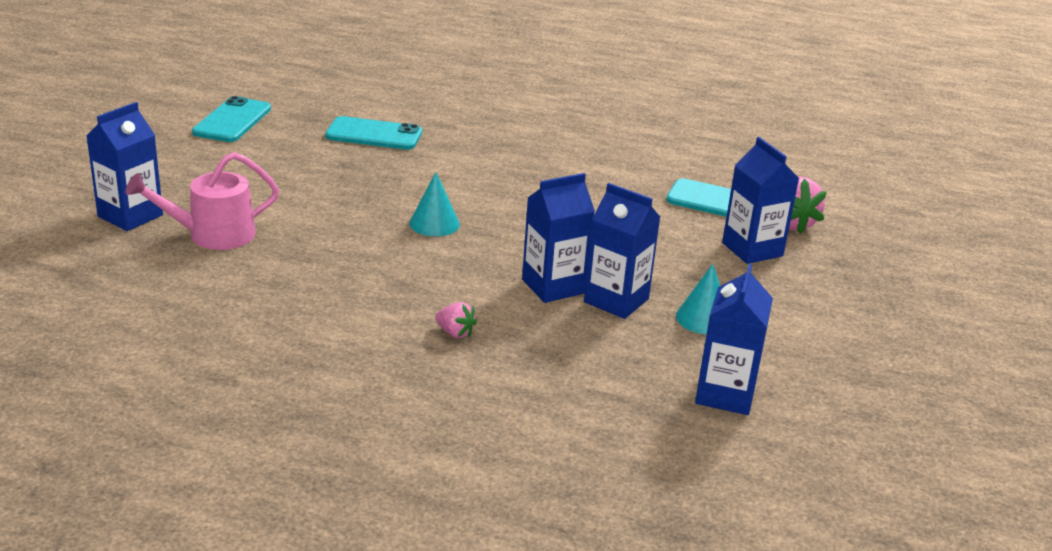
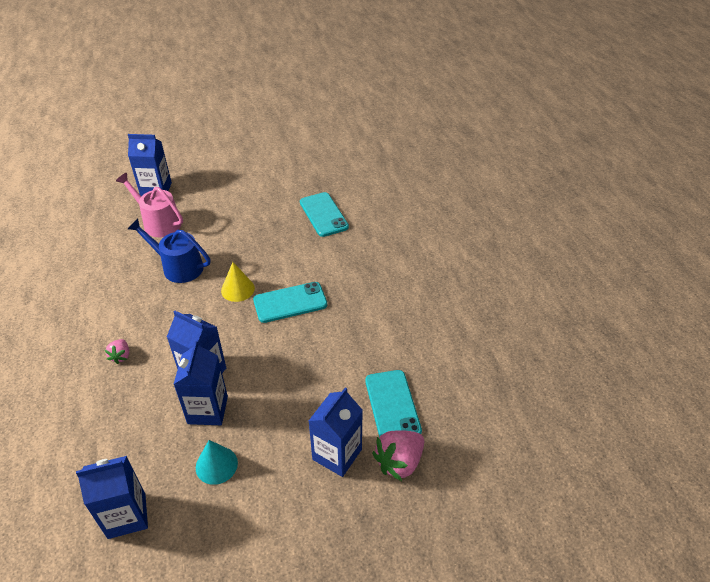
camera: 60 degrees right, 15 degrees up
turquoise phone [192,96,271,142] -> turquoise phone moved to [253,282,327,323]
turquoise cone [409,172,460,237] -> yellow cone [221,262,255,302]
none -> blue watering can [128,219,210,283]

